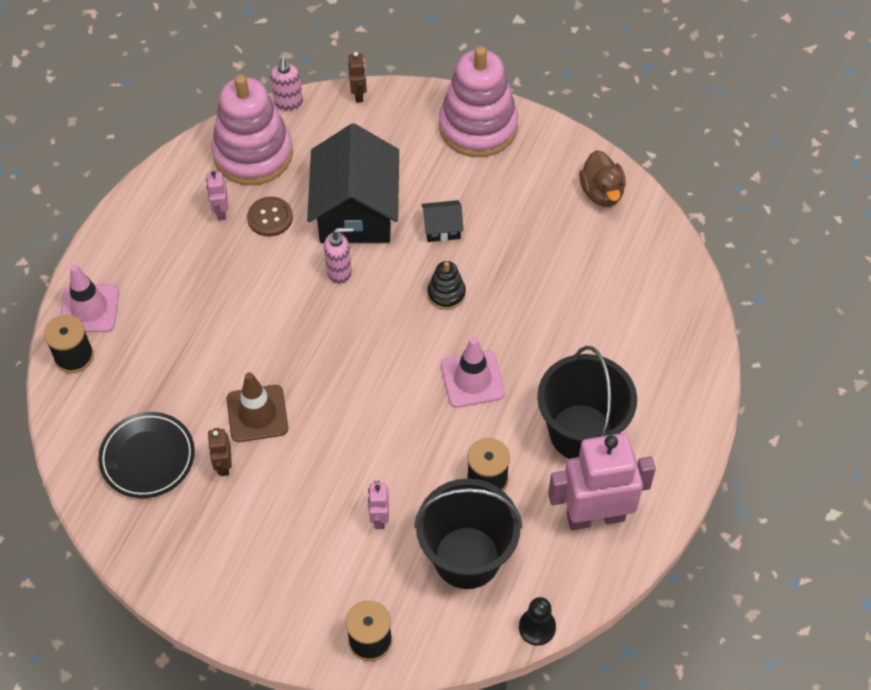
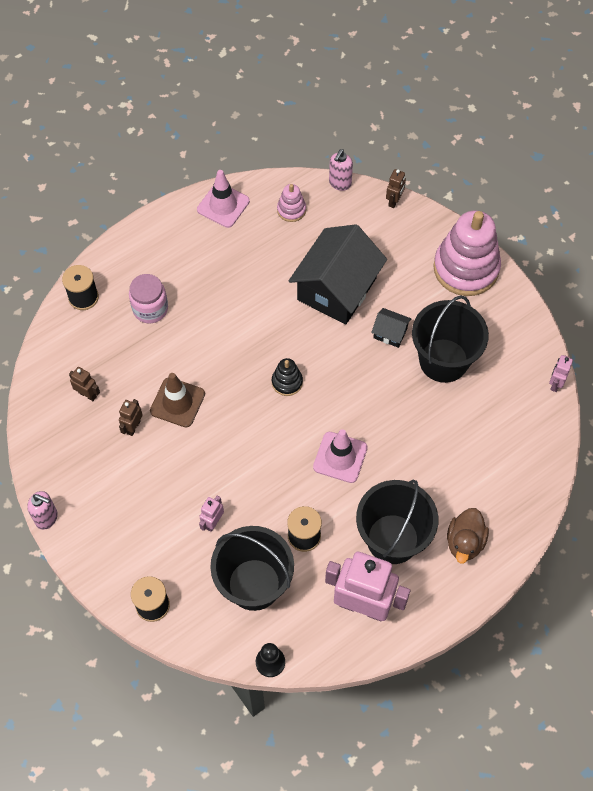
camera: 30 degrees right, 5 degrees up
pink traffic cone [60,265,119,332] -> pink traffic cone moved to [197,170,250,228]
black plate [98,412,195,498] -> brown robot [69,367,100,401]
pink robot [206,171,228,221] -> pink robot moved to [549,355,573,392]
pink stacking toy [211,74,293,186] -> pink stacking toy [277,184,306,222], size x0.45
brown button [247,197,293,237] -> none
pink soap dispenser [324,227,353,284] -> pink soap dispenser moved to [27,491,58,530]
black stacking toy [427,261,466,310] -> black stacking toy moved to [272,358,303,396]
brown duck [579,150,626,207] -> brown duck moved to [447,508,489,564]
none -> pink jar [129,274,168,323]
none -> black bucket [412,295,489,383]

